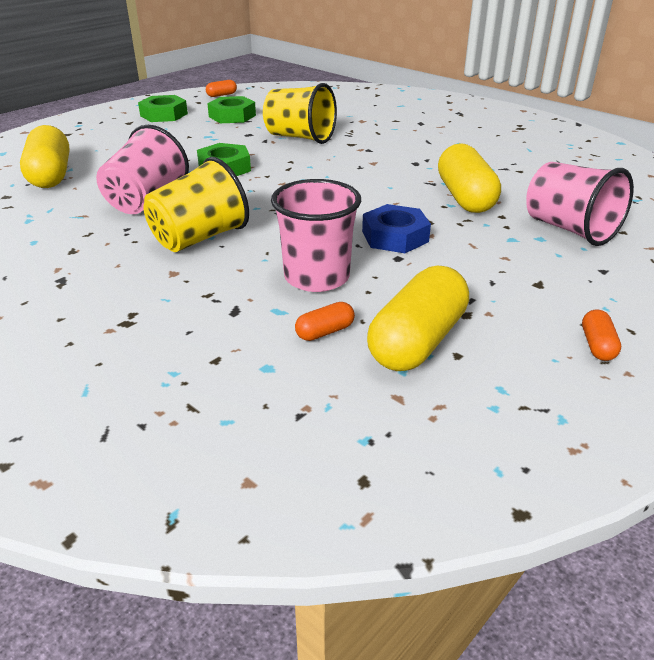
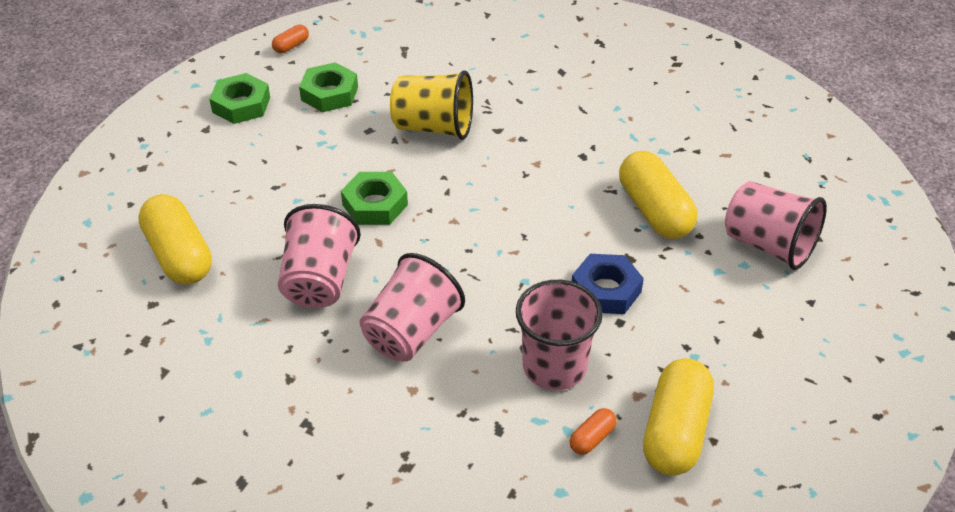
camera: 15 degrees left, 10 degrees up
yellow cup [143,157,249,252] -> pink cup [360,253,465,361]
orange capsule [582,309,621,361] -> none

